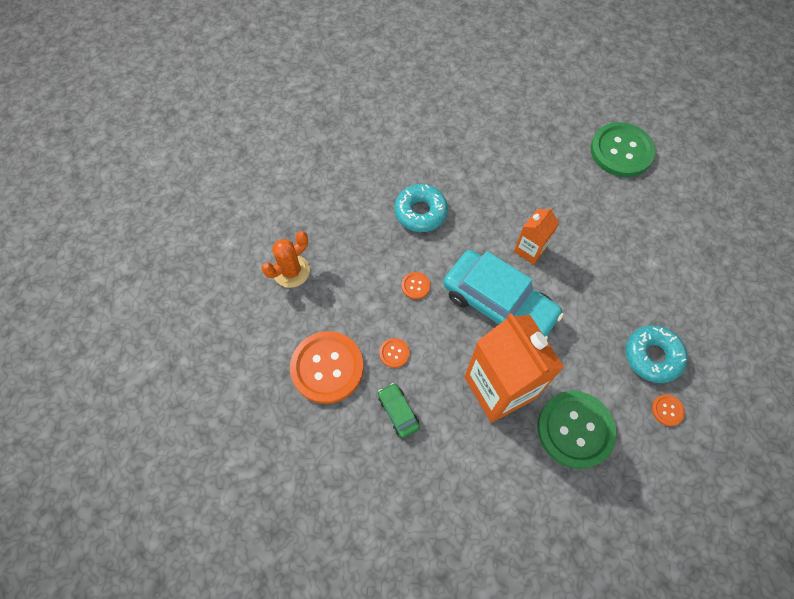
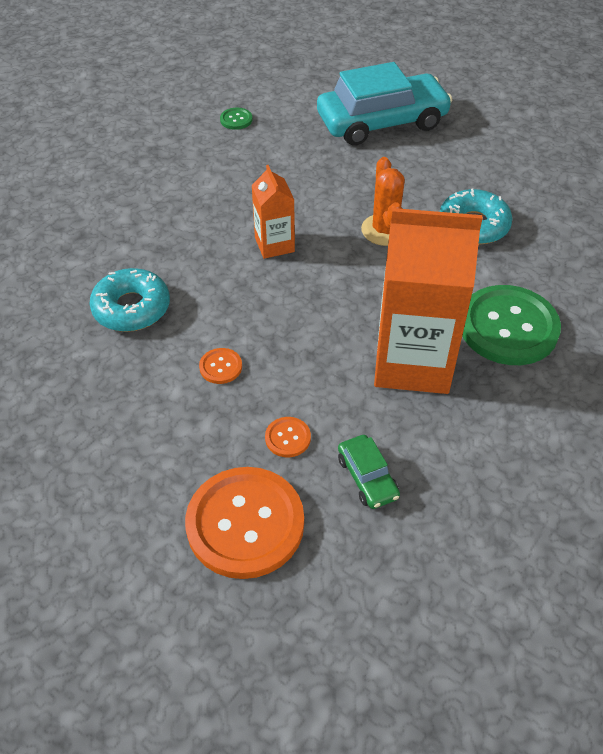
camera: 55 degrees left, 15 degrees down
orange cactus [261,231,310,288] -> orange cactus moved to [361,157,405,246]
green car [378,383,420,438] -> green car turned 120 degrees counterclockwise [338,435,400,509]
turquoise car [443,250,563,339] -> turquoise car moved to [317,62,453,145]
green button [590,122,656,177] -> green button [220,108,252,130], size x0.42
orange button [652,394,685,426] -> none

